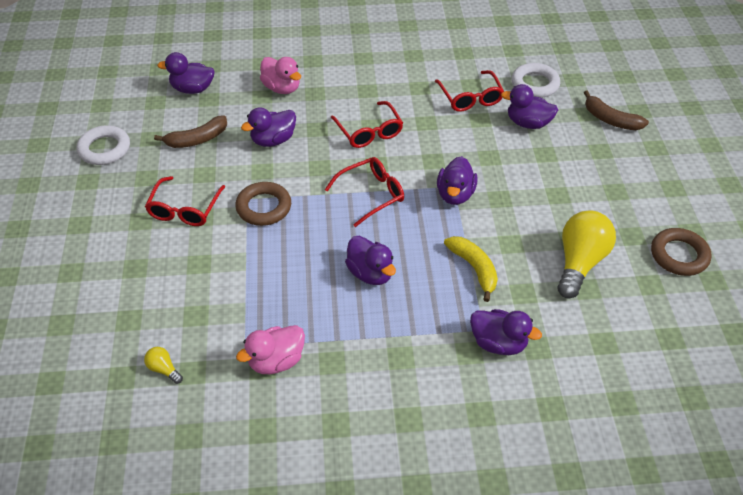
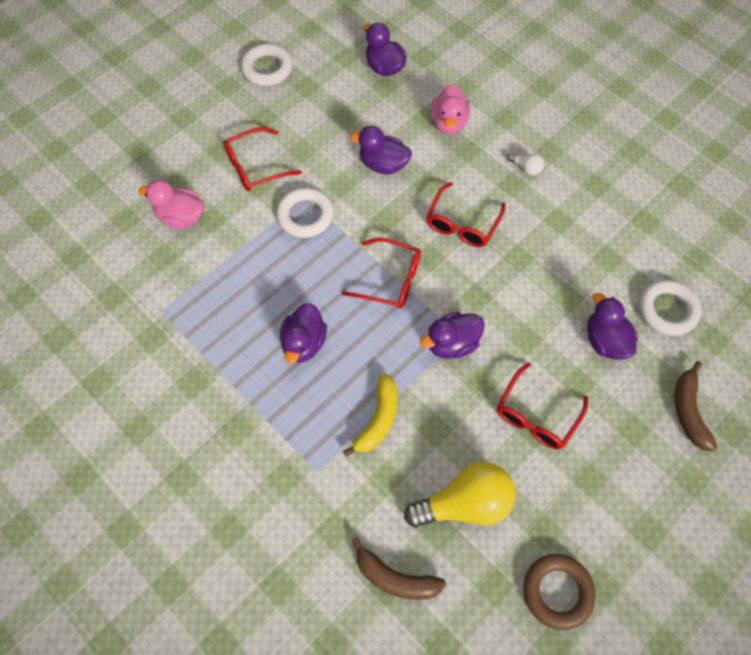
camera: 50 degrees right, 15 degrees up
yellow light bulb [144,347,183,384] -> none
brown banana [154,115,227,148] -> brown banana moved to [352,537,446,600]
brown ring [235,182,291,226] -> white ring [276,188,334,238]
pink duck [236,325,305,374] -> pink duck moved to [139,180,204,229]
red glasses [435,70,504,112] -> red glasses moved to [497,363,588,449]
purple duck [470,309,542,355] -> none
none -> white light bulb [507,153,544,176]

